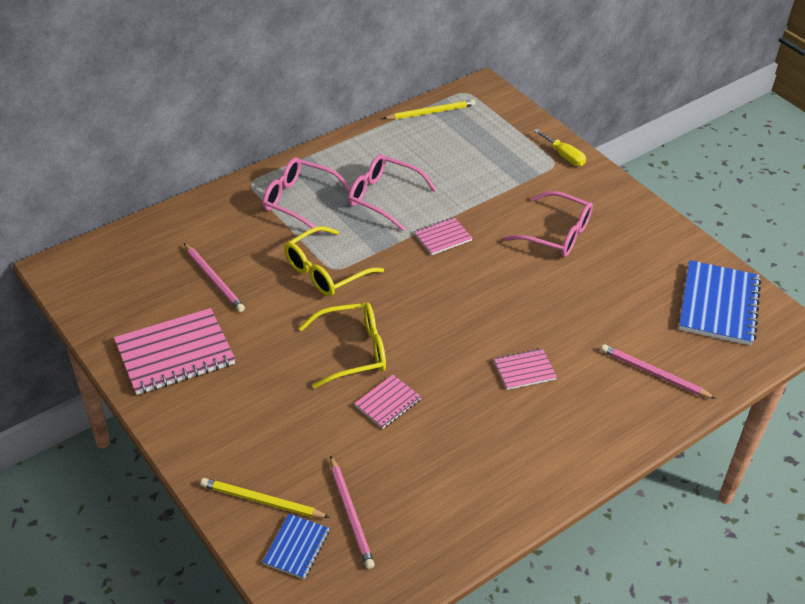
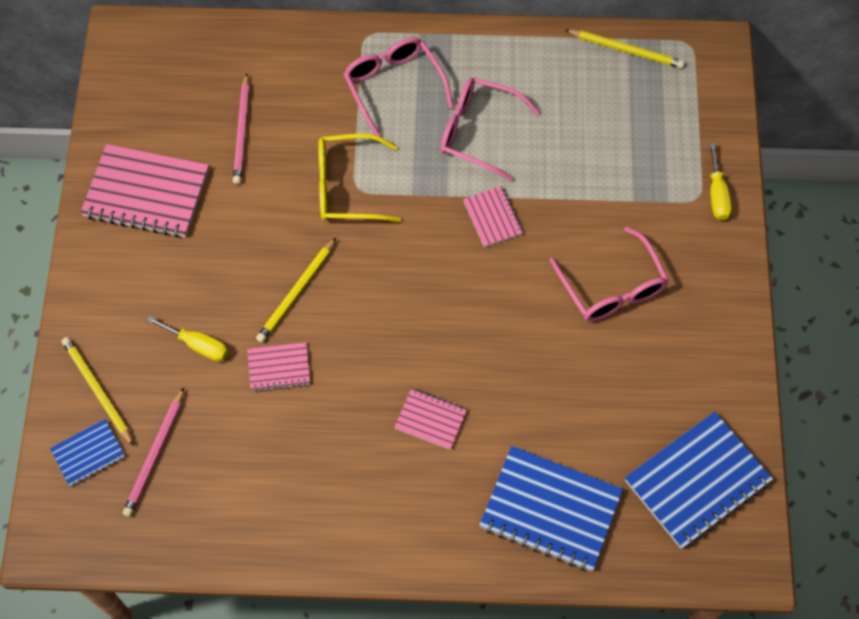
camera: 40 degrees right, 20 degrees up
yellow glasses [299,302,386,388] -> yellow pencil [256,238,336,343]
pink glasses [348,154,437,231] -> pink glasses turned 45 degrees counterclockwise [440,77,540,181]
pink notebook [414,217,472,255] -> pink notebook turned 60 degrees clockwise [463,186,524,248]
pink pencil [601,344,716,399] -> blue notebook [480,446,623,571]
none -> yellow screwdriver [146,316,228,361]

